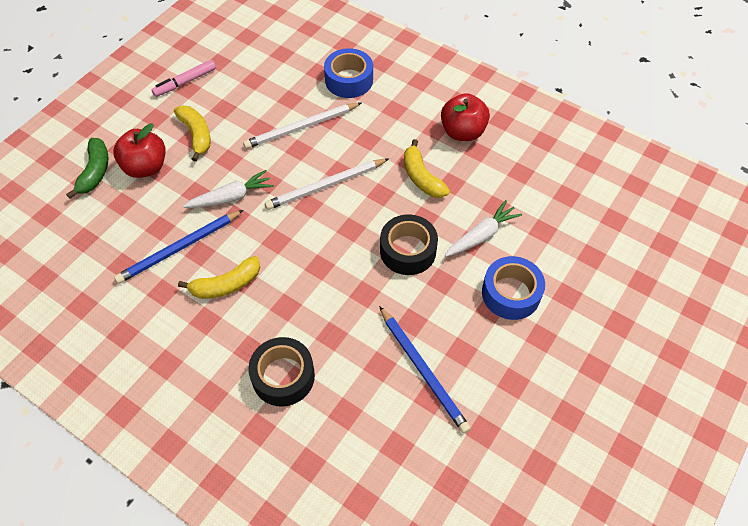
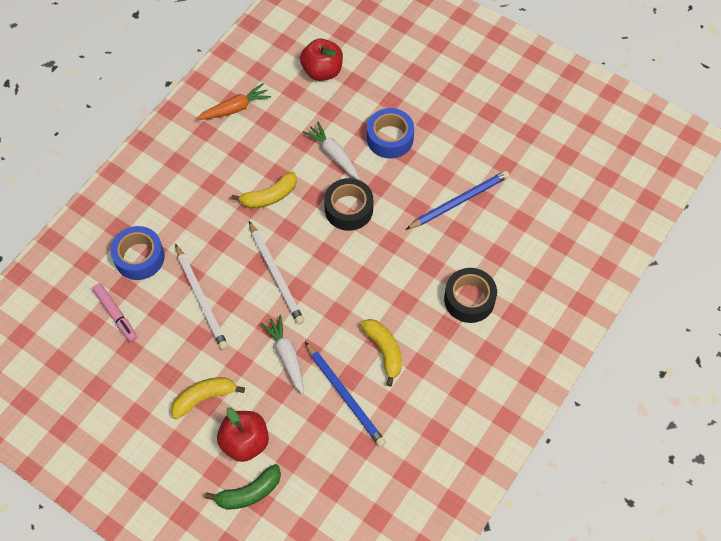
camera: 90 degrees left, 5 degrees up
green banana [66,138,108,198] -> green banana turned 150 degrees clockwise [205,464,281,510]
pink marker [152,60,216,97] -> pink marker moved to [92,283,137,342]
red apple [441,93,490,141] -> red apple moved to [300,39,343,81]
none -> orange carrot [196,83,271,120]

